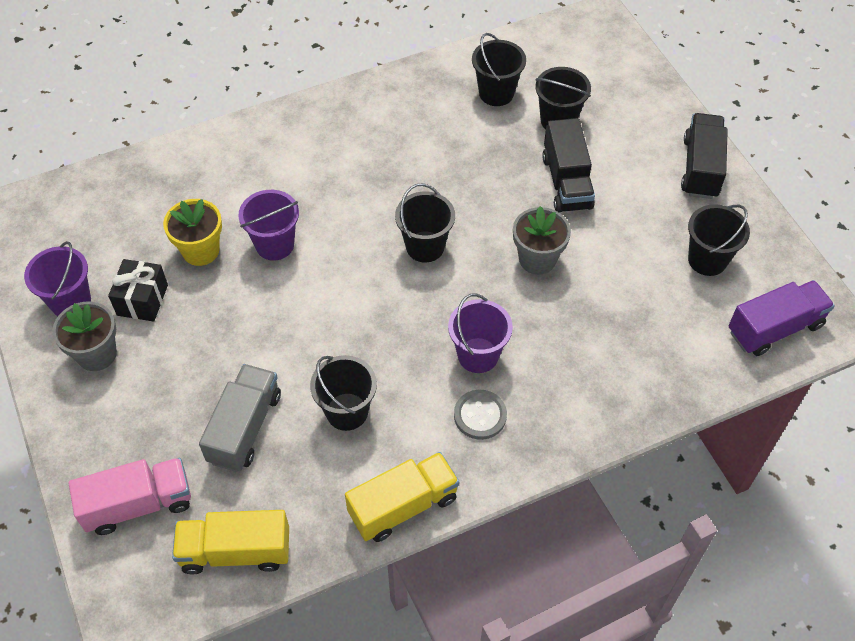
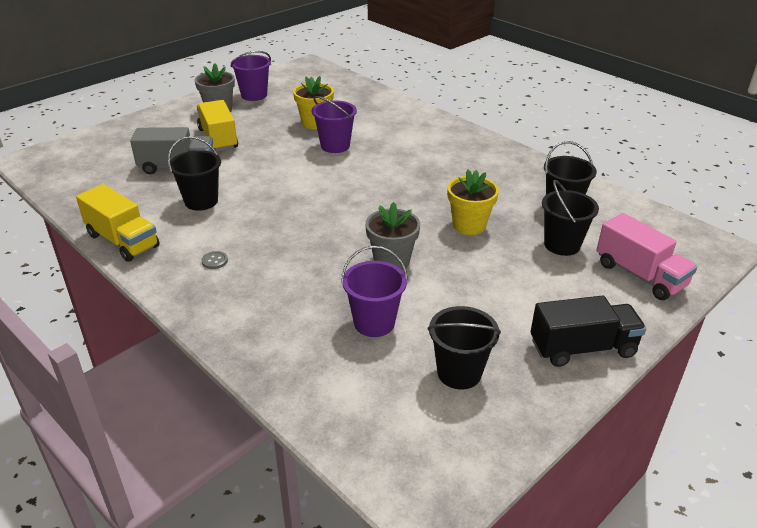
camera: 70 degrees right, 20 degrees down
pink truck [69,458,191,535] -> pink truck moved to [597,213,697,300]
black gift [108,259,168,321] -> none
yellow truck [172,510,289,574] -> yellow truck moved to [197,100,238,152]
black bucket [395,183,455,262] -> none
purple bucket [448,294,513,373] -> purple bucket moved to [341,246,408,337]
grey button [454,390,507,440] -> grey button [202,251,228,269], size x0.56
black truck [542,118,595,213] -> none
purple truck [729,280,835,356] -> none
none -> yellow flower pot [447,170,499,235]

